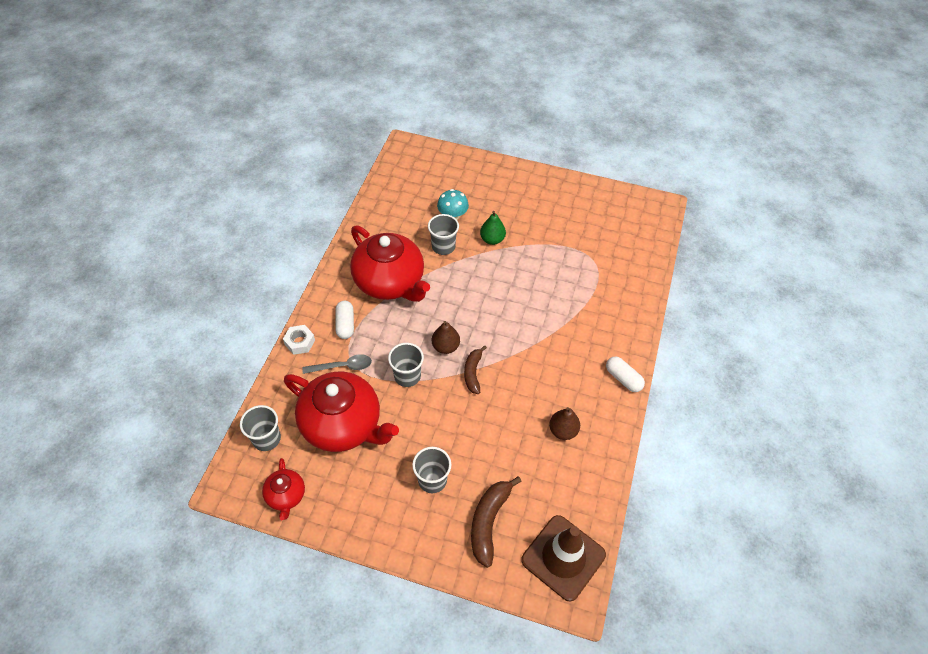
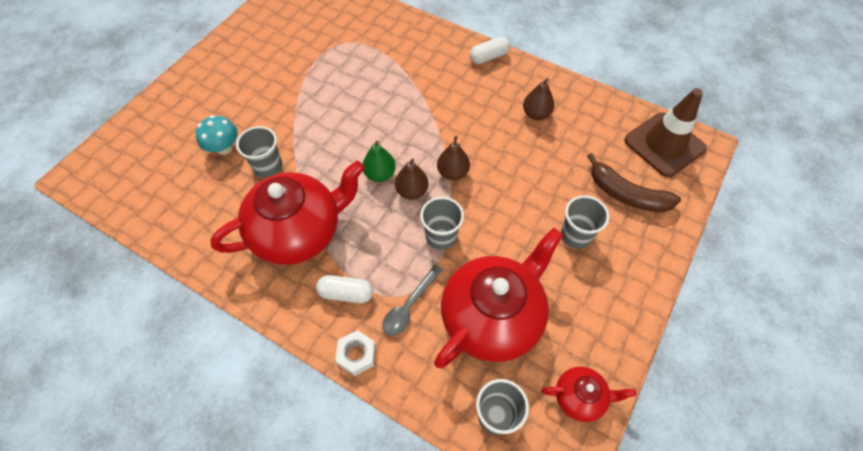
camera: 75 degrees left, 5 degrees up
grey spoon [302,354,372,374] -> grey spoon turned 150 degrees counterclockwise [382,265,442,335]
brown banana [464,345,487,394] -> brown pear [437,136,470,180]
green pear [480,211,506,245] -> green pear moved to [362,141,396,182]

